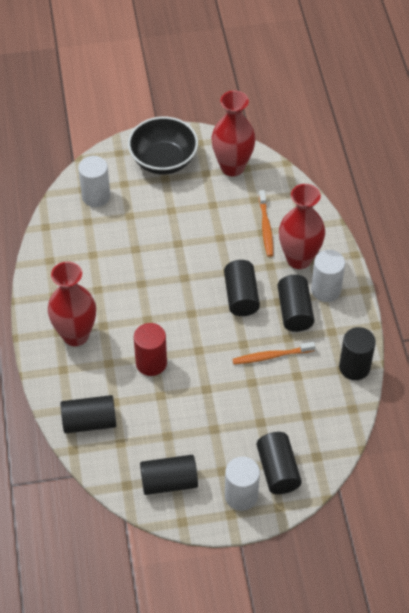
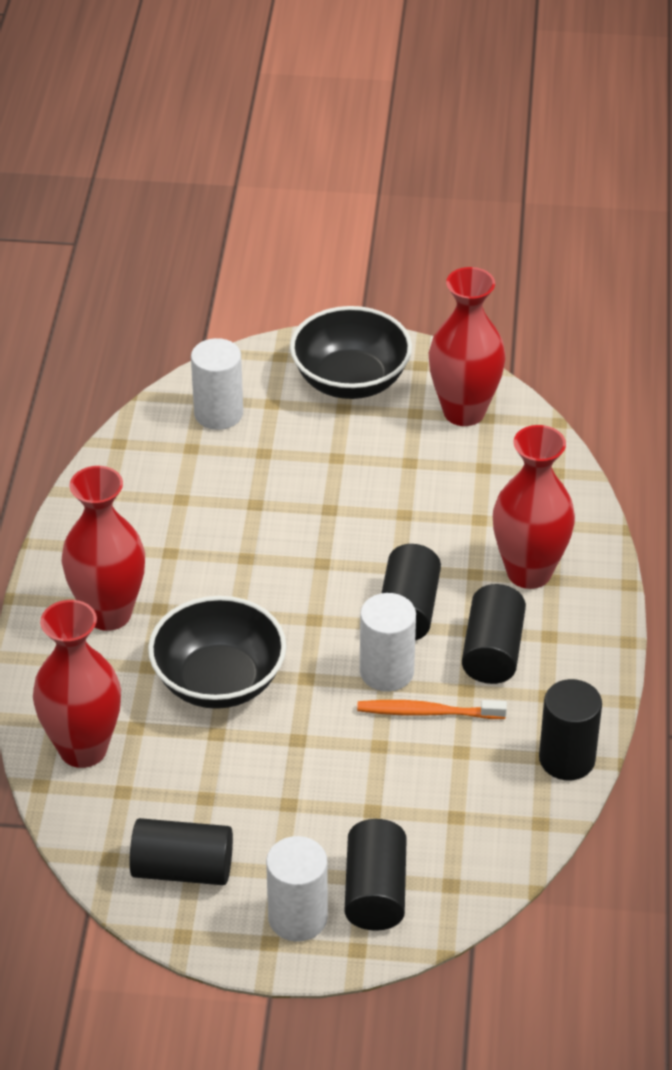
camera: 15 degrees right, 10 degrees down
black cylinder [61,395,116,434] -> red vase [33,600,121,768]
red cylinder [134,323,167,376] -> black bowl [148,596,286,709]
orange toothbrush [259,190,273,257] -> none
white cylinder [311,250,345,302] -> white cylinder moved to [360,593,416,692]

